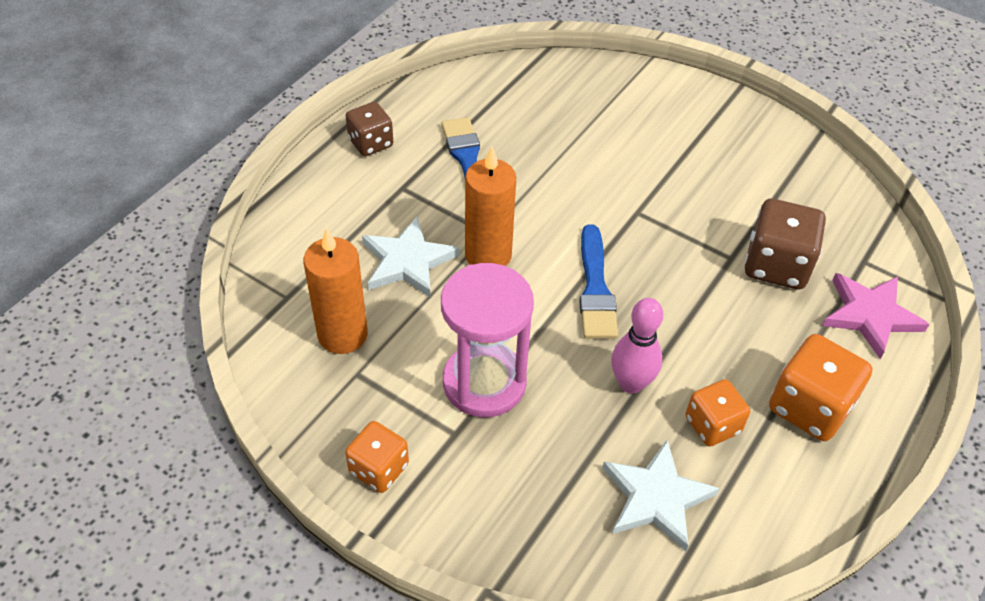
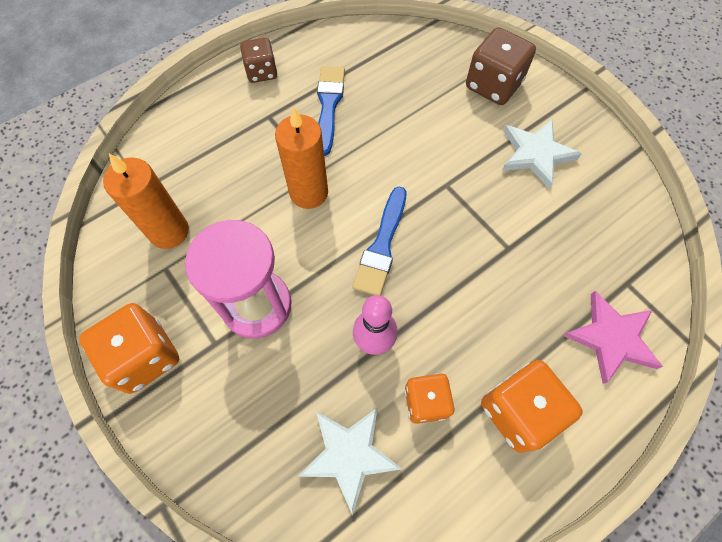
camera: 20 degrees right, 15 degrees up
orange dice [345,421,409,493] -> orange dice [79,303,179,394], size x1.56
white star [362,217,459,298] -> white star moved to [502,119,582,189]
brown dice [745,198,826,289] -> brown dice moved to [466,27,536,105]

